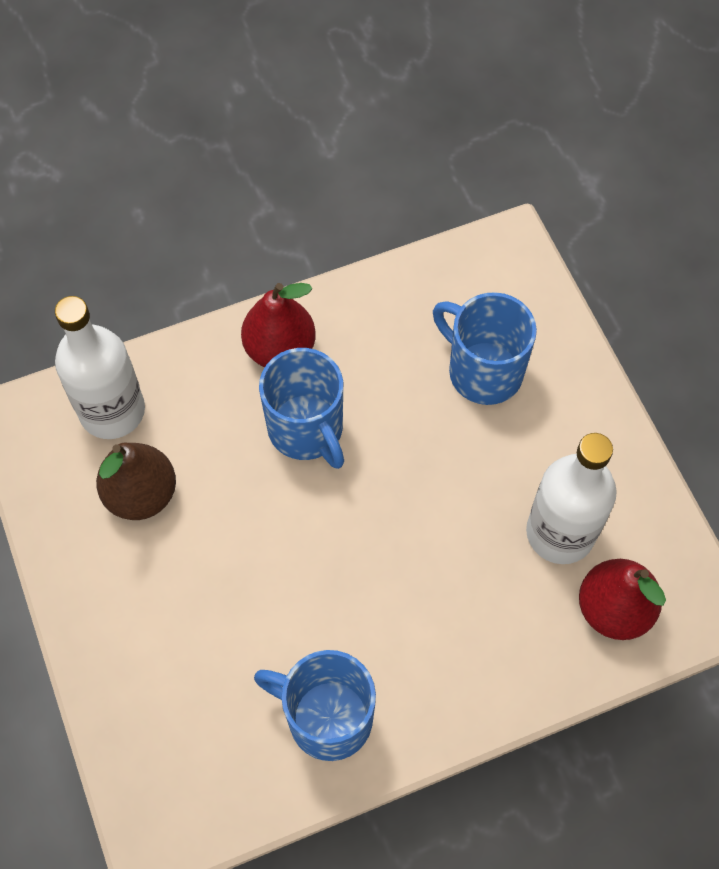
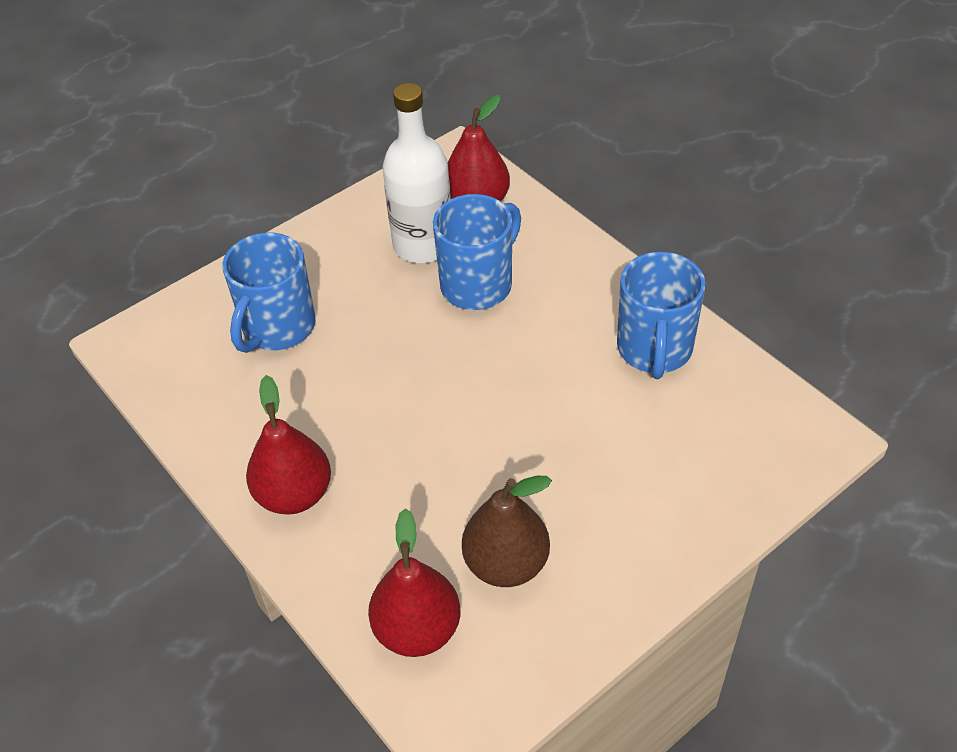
camera: 105 degrees left, 15 degrees down
white bottle [55,296,145,439] -> red pear [368,508,460,657]
blue mug [259,348,344,469] -> blue mug moved to [433,194,521,310]

